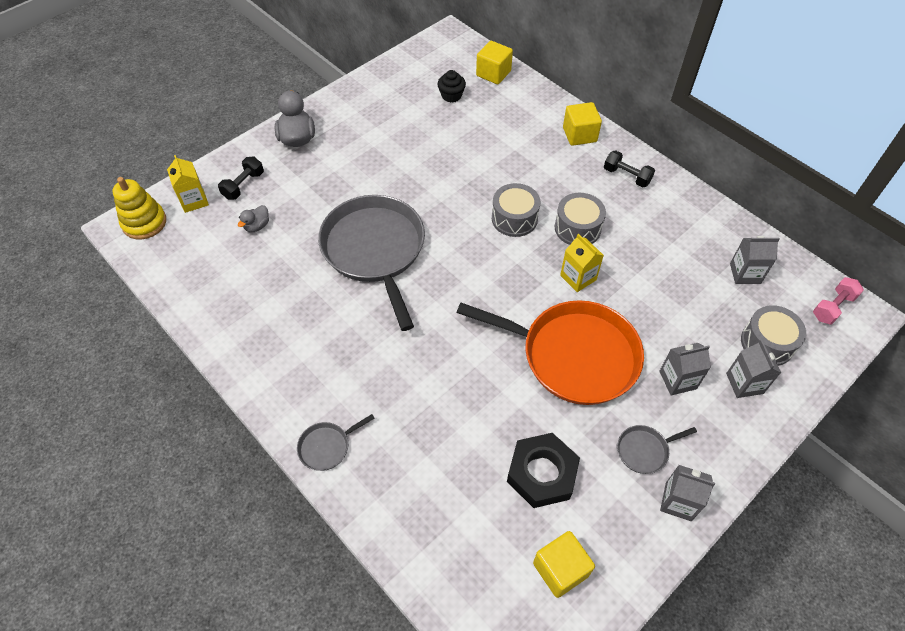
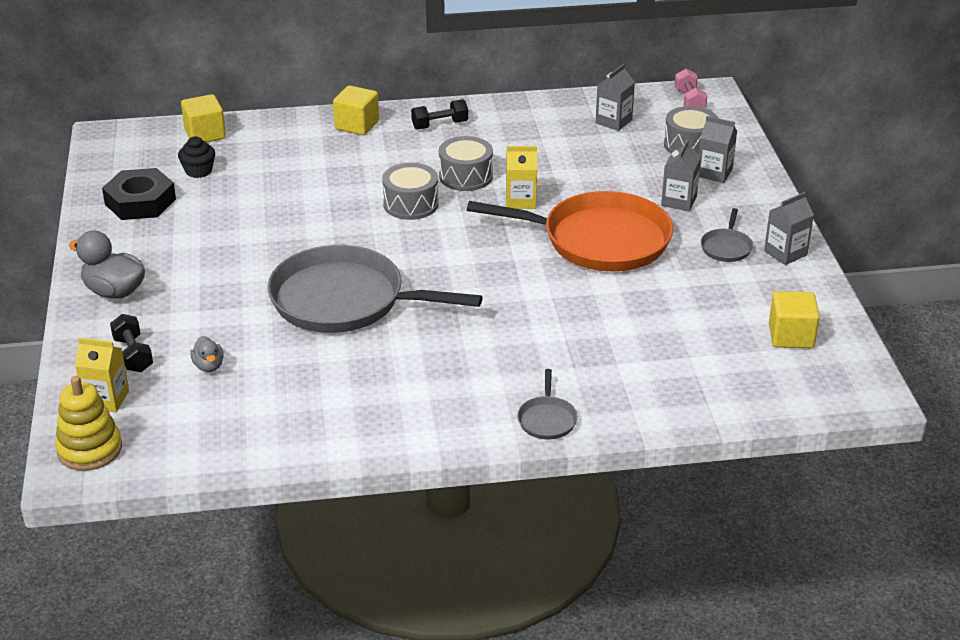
camera: 55 degrees left, 20 degrees down
orange pan [457,300,644,405] -> orange pan turned 45 degrees clockwise [467,191,673,271]
black nut [507,433,580,508] -> black nut moved to [102,168,176,220]

